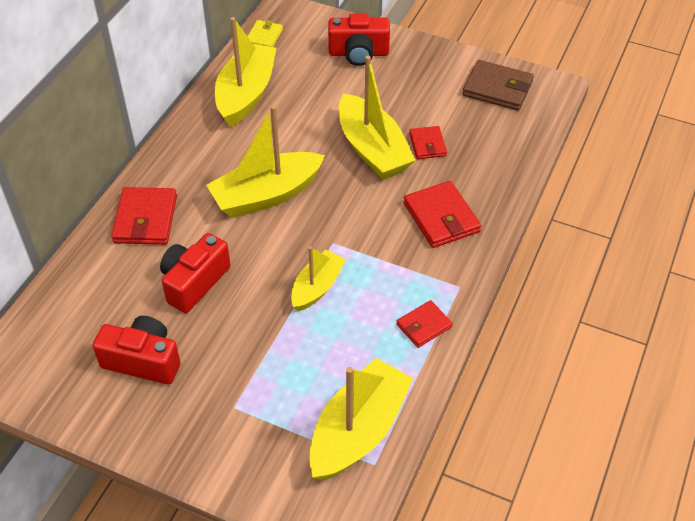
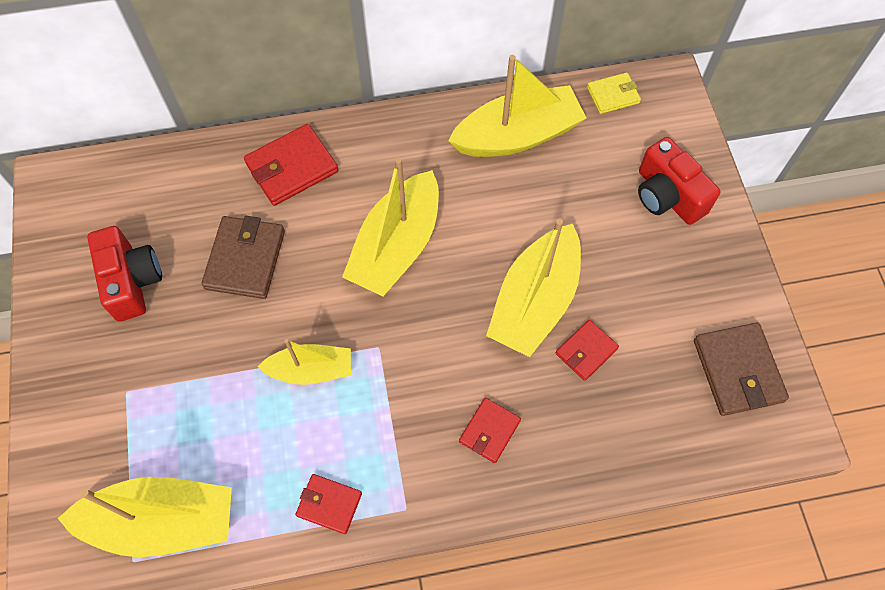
camera: 55 degrees right, 15 degrees up
red camera [160,233,231,313] -> brown wallet [201,216,285,299]
yellow boat [206,105,325,218] -> yellow boat turned 90 degrees counterclockwise [342,157,439,296]
red wallet [404,181,482,248] -> red wallet [459,398,521,463], size x0.61

